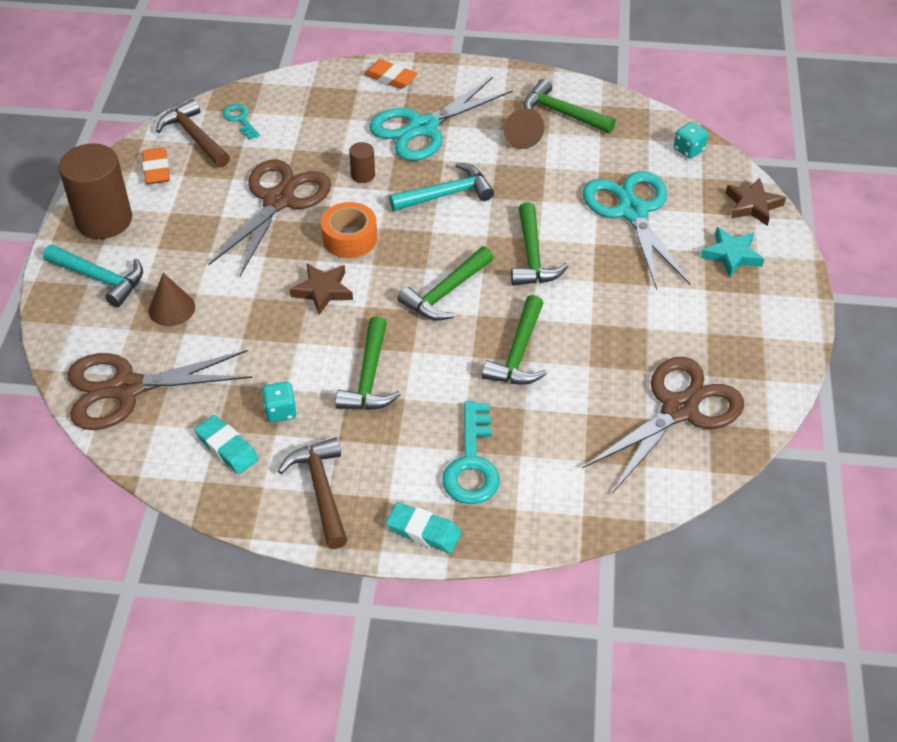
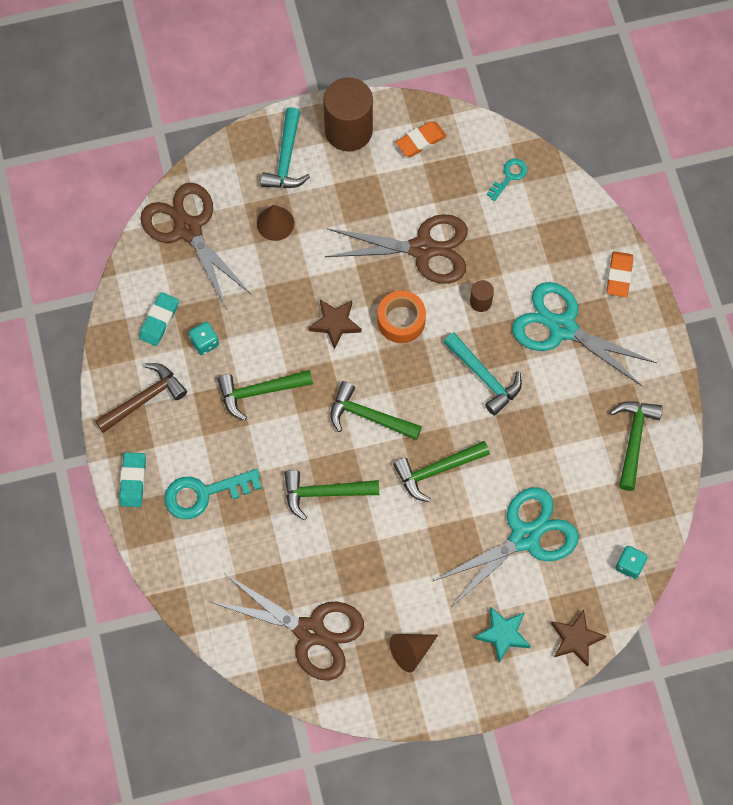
camera: 70 degrees right, 20 degrees up
brown hammer [156,99,230,168] -> none
brown cone [504,108,544,149] -> brown cone moved to [390,634,438,672]

